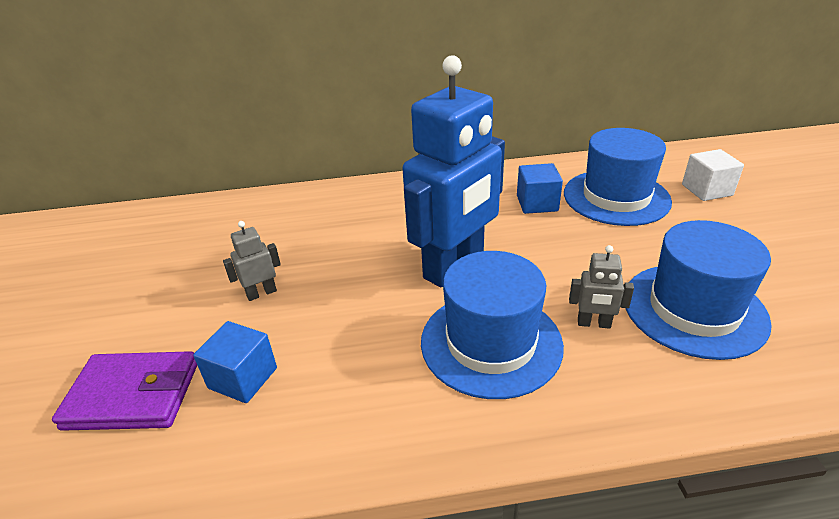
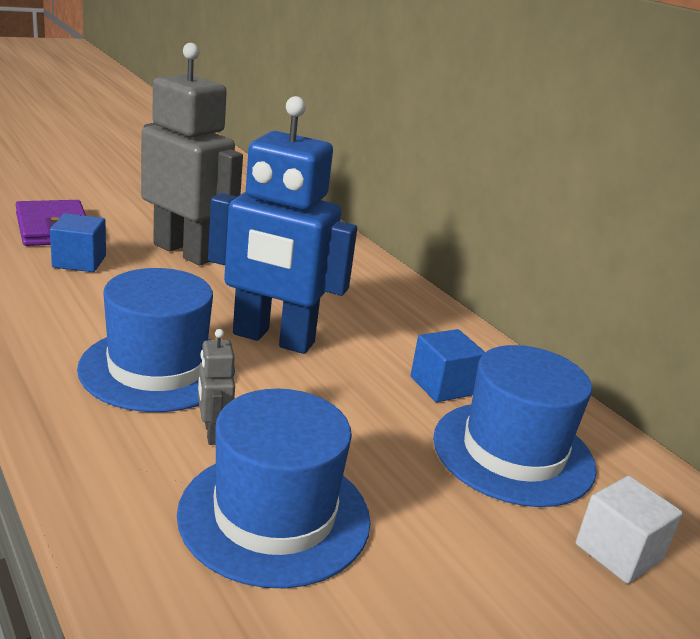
camera: 60 degrees right, 10 degrees down
grey robot [223,221,281,301] -> grey robot [141,43,243,265], size x2.47

